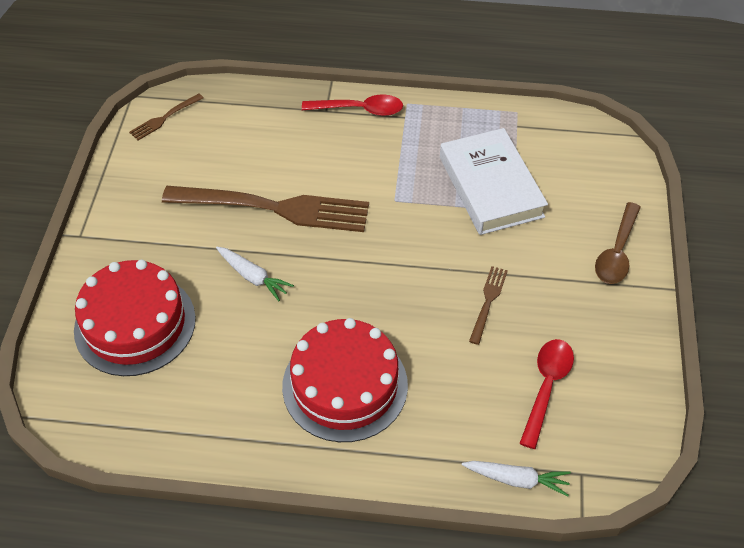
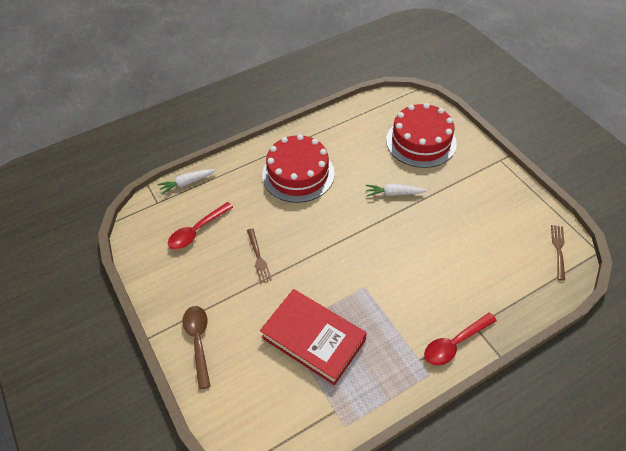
camera: 145 degrees right, 0 degrees up
brown fork [162,186,369,232] -> none
white book [440,128,548,235] -> red book [260,289,367,385]
red spoon [519,339,574,449] -> red spoon turned 60 degrees clockwise [168,202,233,250]

